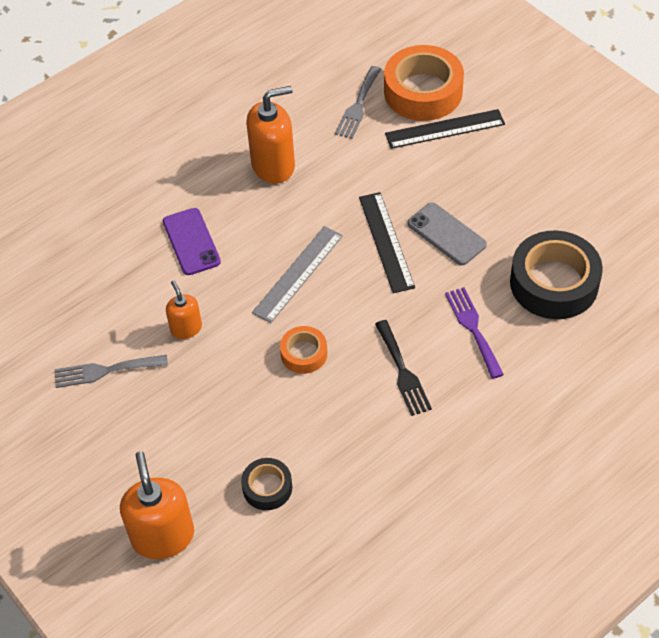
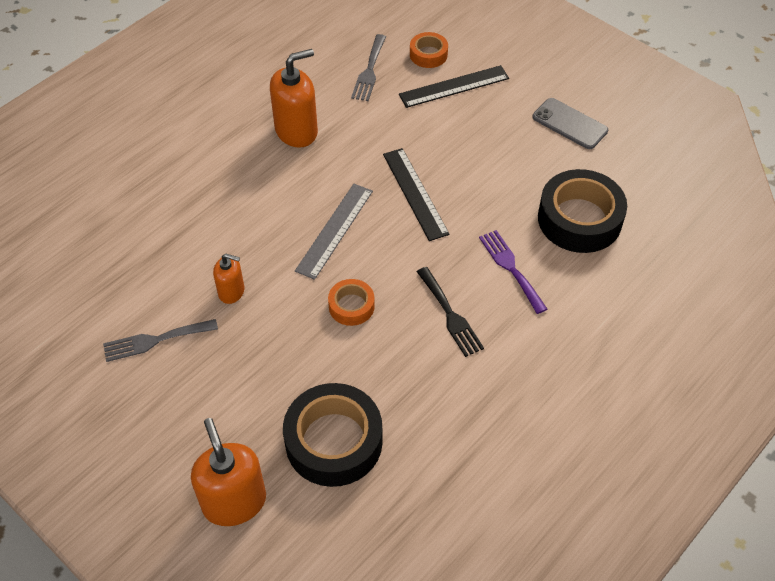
camera: 10 degrees left, 0 degrees up
purple phone [163,208,221,275] -> none
orange soap dispenser [166,281,202,339] -> orange soap dispenser turned 135 degrees clockwise [213,254,244,304]
black tape [241,458,292,510] -> black tape [283,383,383,487], size x1.94
orange tape [384,45,464,121] -> orange tape [410,32,448,68], size x0.52
grey phone [408,203,487,265] -> grey phone moved to [533,98,608,149]

